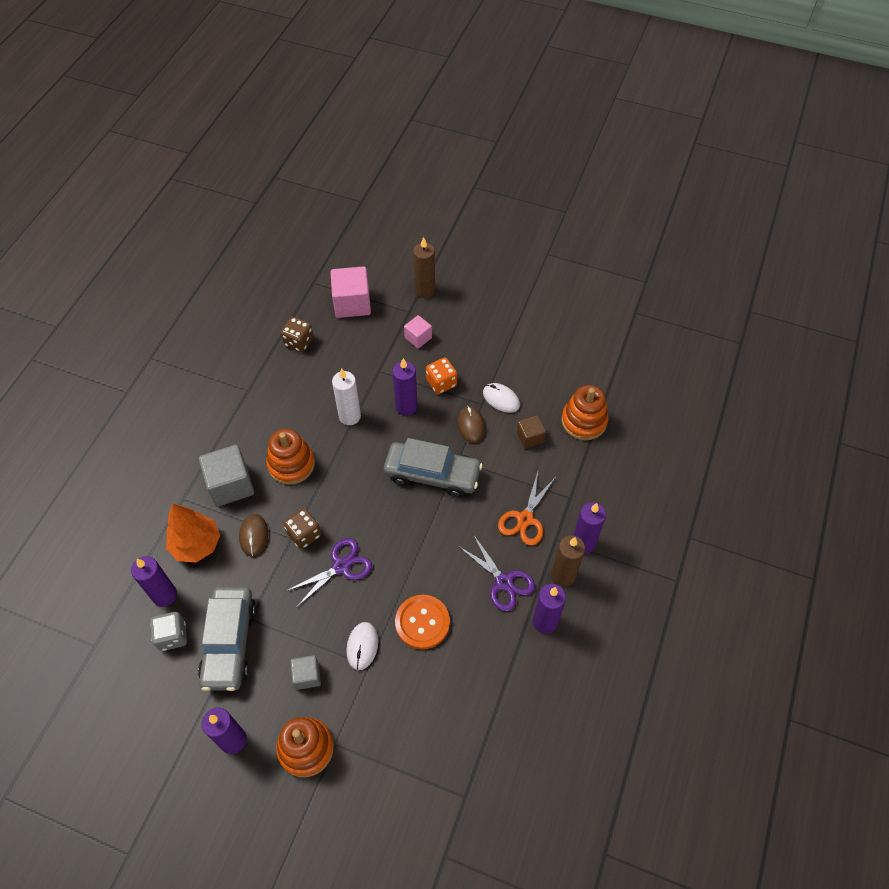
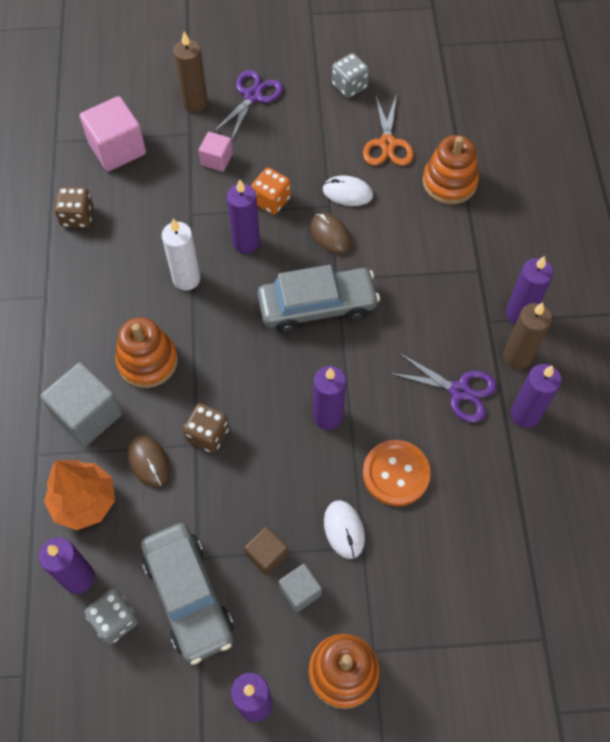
camera: 25 degrees left, 5 degrees up
purple scissors [286,538,372,608] -> purple scissors moved to [212,70,283,141]
orange scissors [498,472,556,546] -> orange scissors moved to [363,94,414,166]
brown cube [517,415,546,449] -> brown cube moved to [245,527,288,575]
none -> purple candle [313,366,346,430]
none -> grey dice [332,53,369,98]

